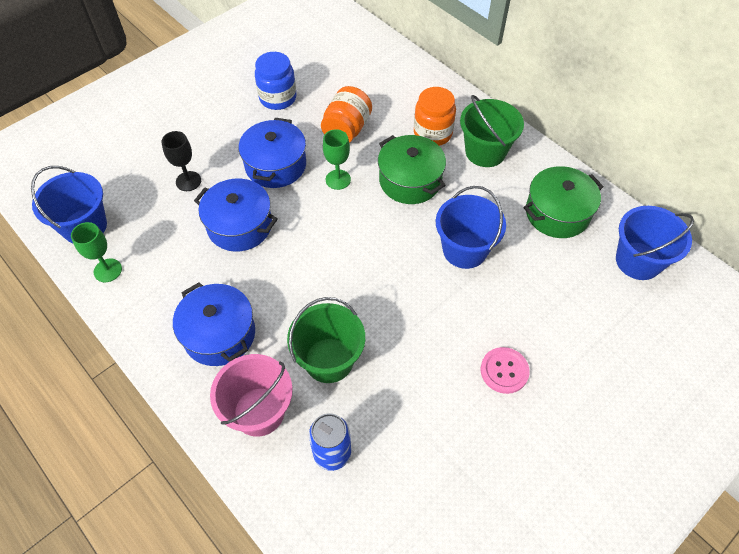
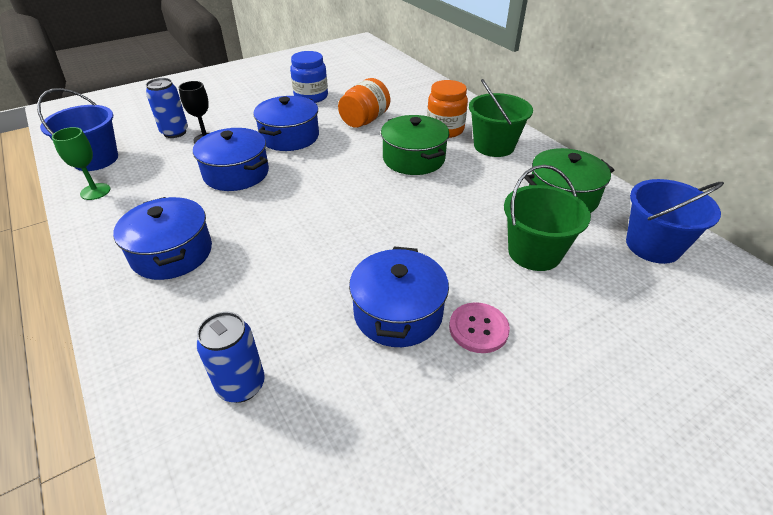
camera: 10 degrees right, 15 degrees down
pink bucket [210,354,293,437] -> none
green bucket [287,297,365,383] -> green bucket moved to [504,165,591,271]
green goblet [323,129,351,190] -> none
blue bucket [436,186,506,269] -> none
none -> blue can [146,78,188,138]
none -> blue pot [349,246,449,347]

